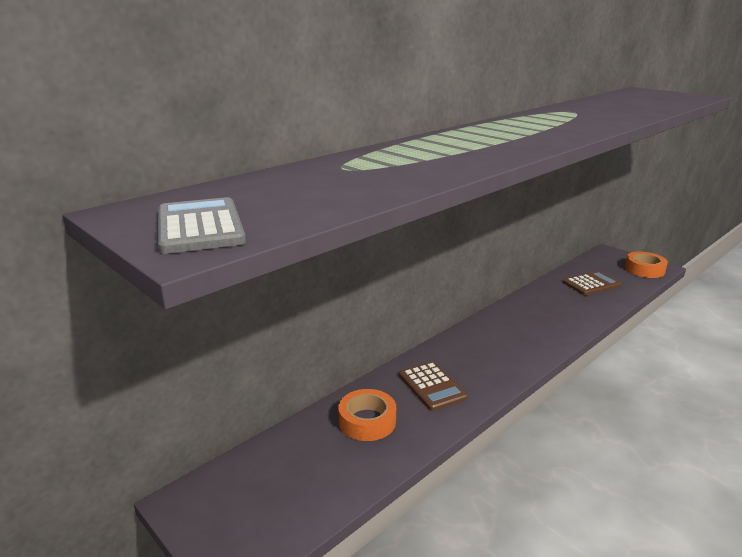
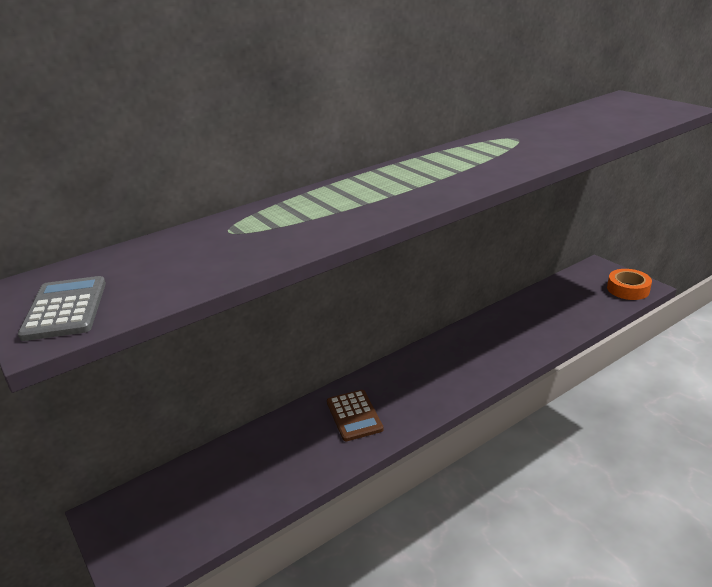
camera: 10 degrees right, 5 degrees up
orange tape [338,389,396,441] -> none
brown calculator [563,271,622,295] -> none

